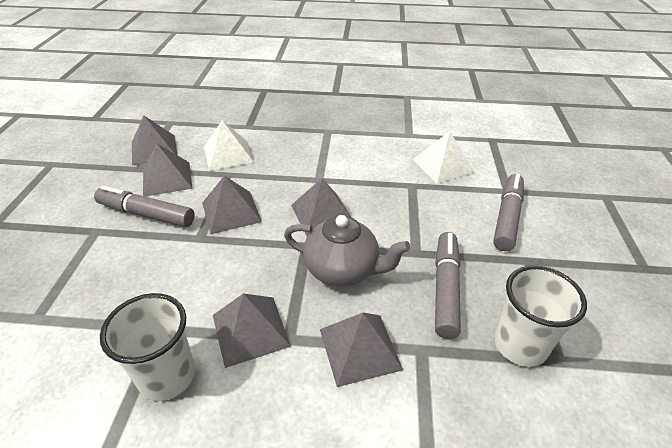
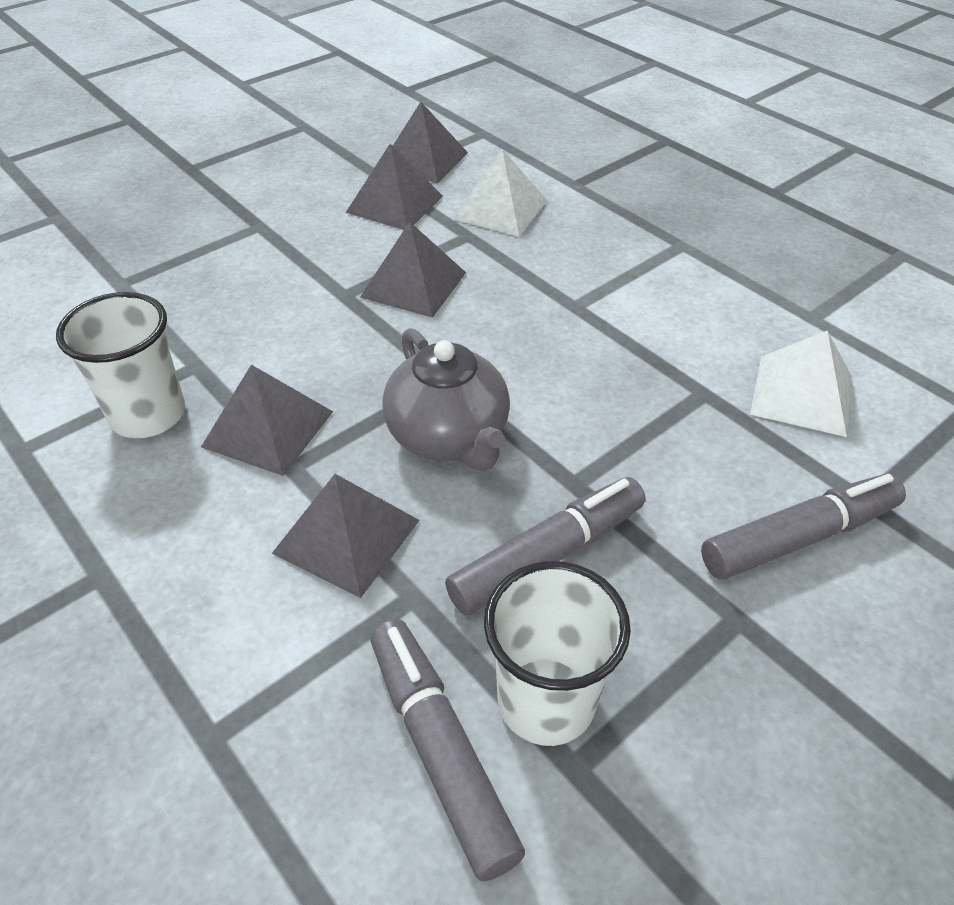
camera: 45 degrees right, 5 degrees up
grey marker [94,186,195,227] -> grey marker moved to [371,619,525,881]
grey pyramid [291,178,351,236] -> none

